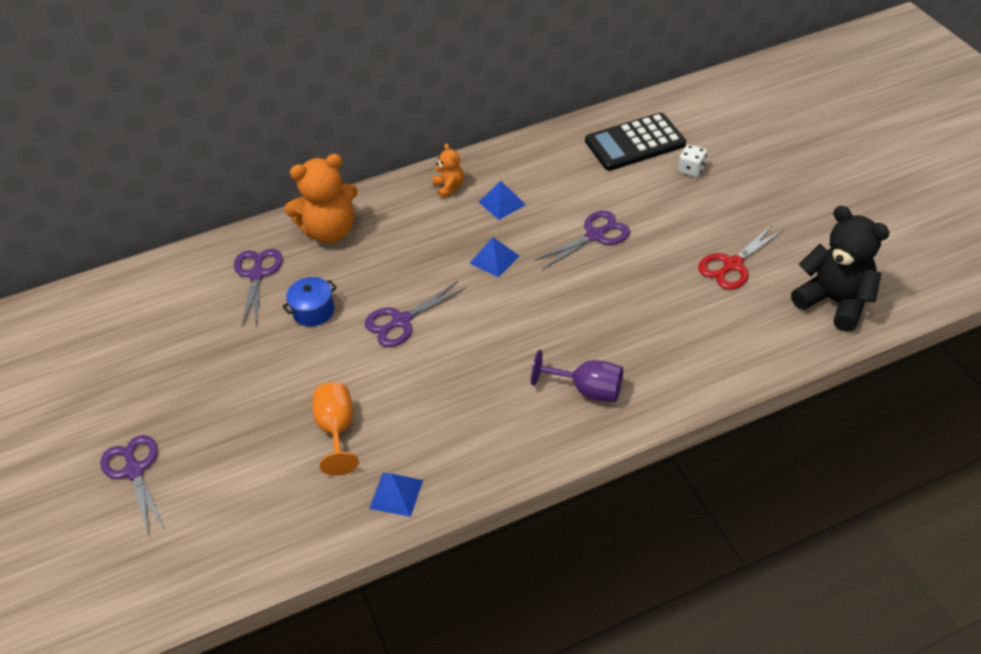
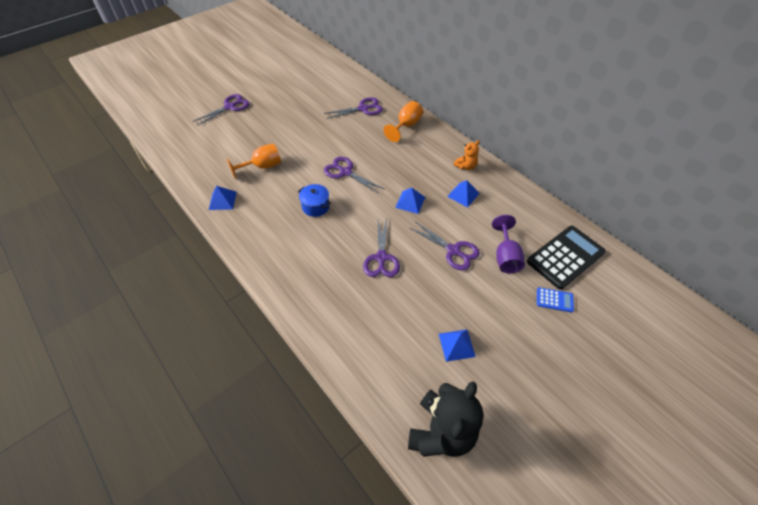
camera: 70 degrees right, 5 degrees up
blue pot [282,277,337,326] -> blue pot moved to [298,184,331,217]
orange teddy bear [284,154,358,243] -> orange goblet [384,101,423,142]
purple goblet [531,350,623,402] -> purple goblet moved to [492,215,525,273]
black calculator [585,112,686,171] -> black calculator turned 90 degrees clockwise [527,226,606,290]
white dice [678,144,707,177] -> blue calculator [537,287,574,313]
red scissors [698,224,784,290] -> blue pyramid [439,329,476,362]
none -> purple scissors [363,219,400,277]

